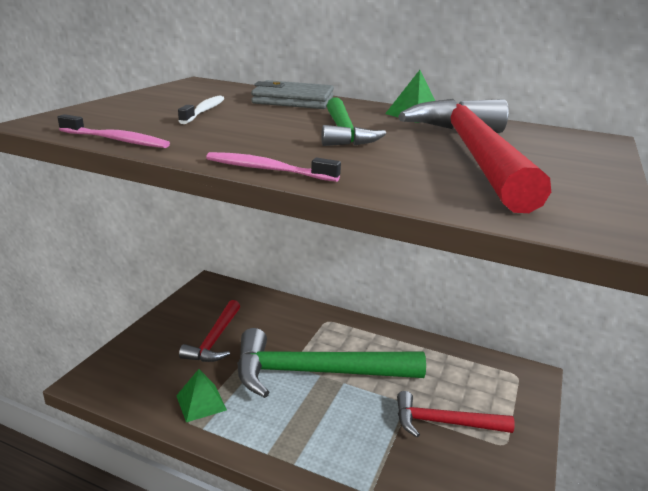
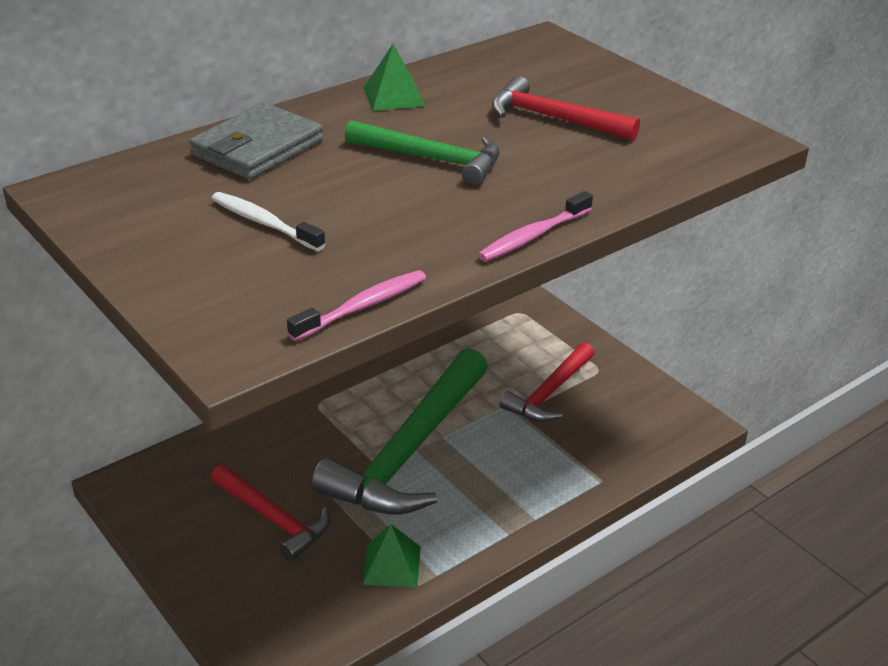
camera: 60 degrees left, 10 degrees up
red hammer [398,99,551,213] -> red hammer [492,76,640,140], size x0.55

